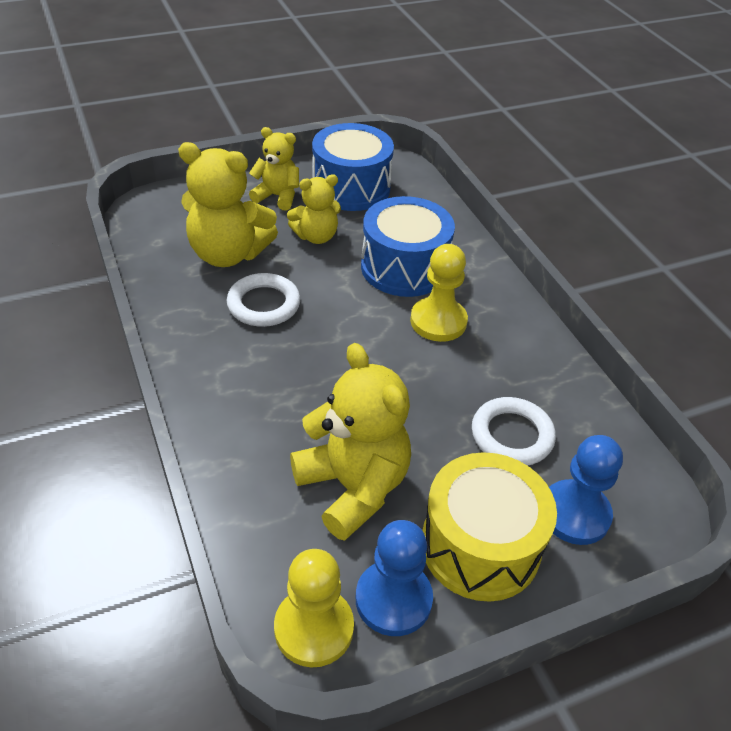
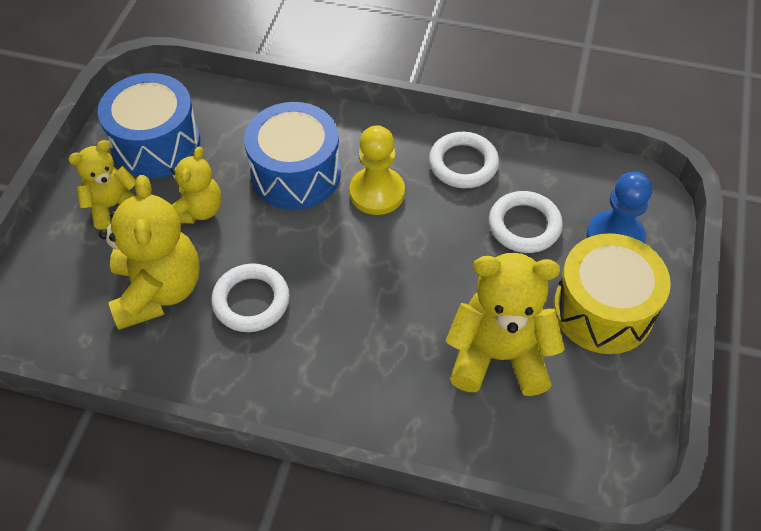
camera: 50 degrees left, 10 degrees up
yellow teddy bear [178,142,278,267] -> yellow teddy bear turned 60 degrees counterclockwise [99,175,200,330]
yellow pawn [274,549,354,667] -> none
blue pawn [356,520,433,636] -> none
none -> white ring [429,132,499,189]

